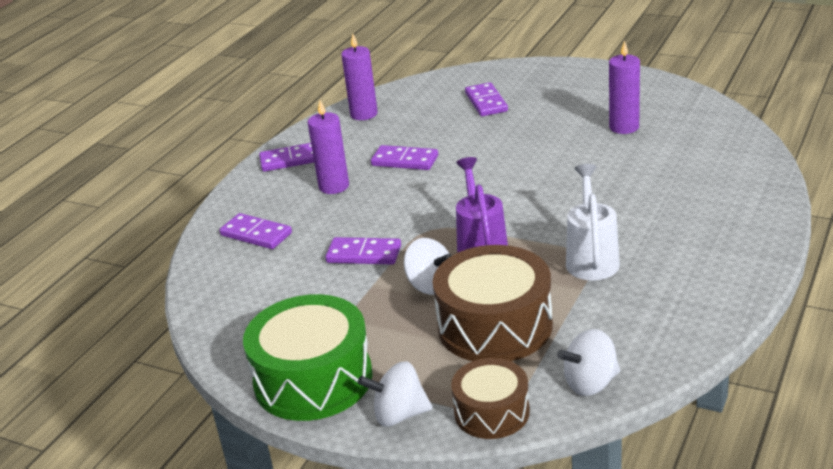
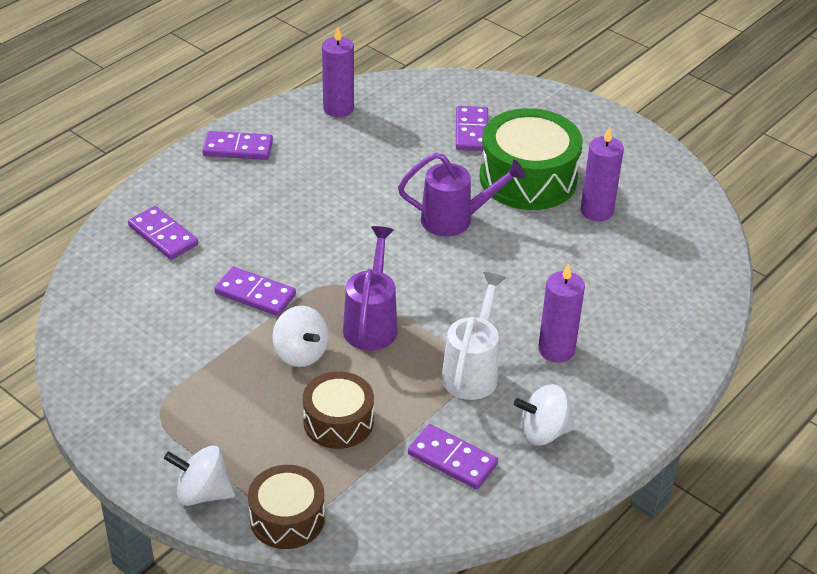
camera: 10 degrees right, 10 degrees up
green drum [243,294,373,421] -> green drum moved to [479,108,583,210]
purple candle [308,100,349,194] -> purple candle moved to [538,263,585,362]
purple domino [371,145,438,170] -> purple domino moved to [408,424,498,489]
brown drum [433,245,553,361] -> brown drum [303,371,374,449], size x0.60
white spinning top [557,329,620,396] -> white spinning top moved to [514,384,575,446]
none -> purple watering can [398,153,526,237]

